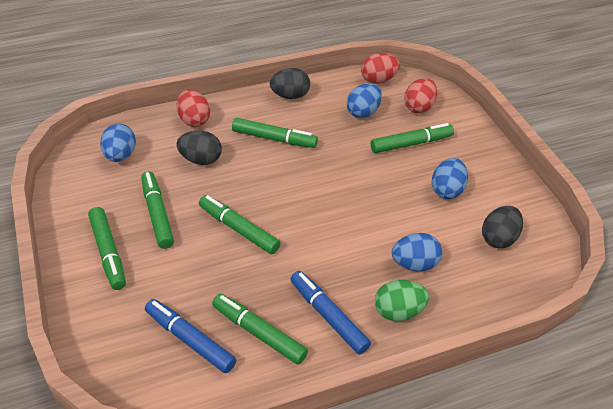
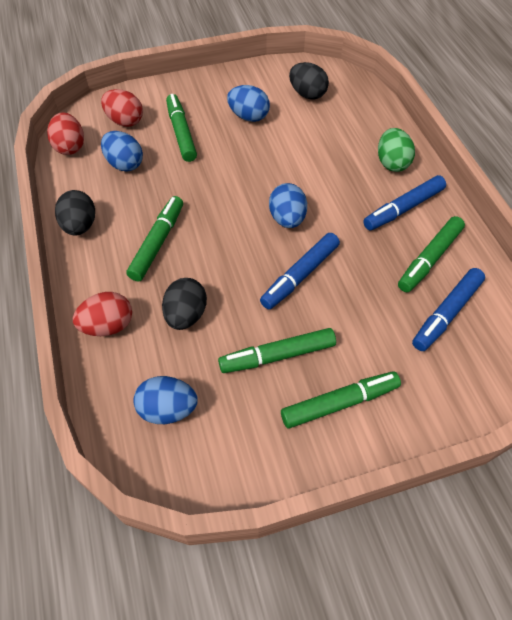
camera: 85 degrees left, 10 degrees up
green marker [199,195,281,254] -> blue marker [260,233,340,309]
blue egg [392,233,442,271] -> blue egg moved to [269,183,307,228]

